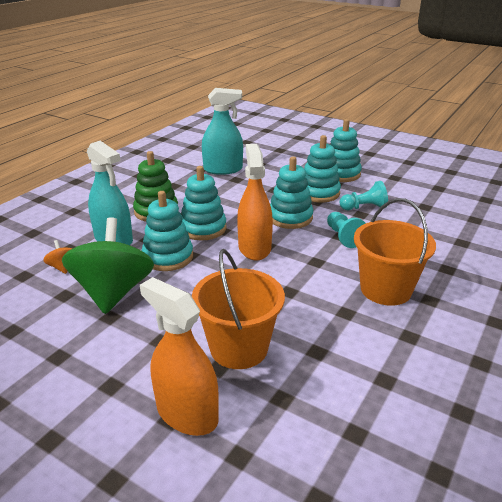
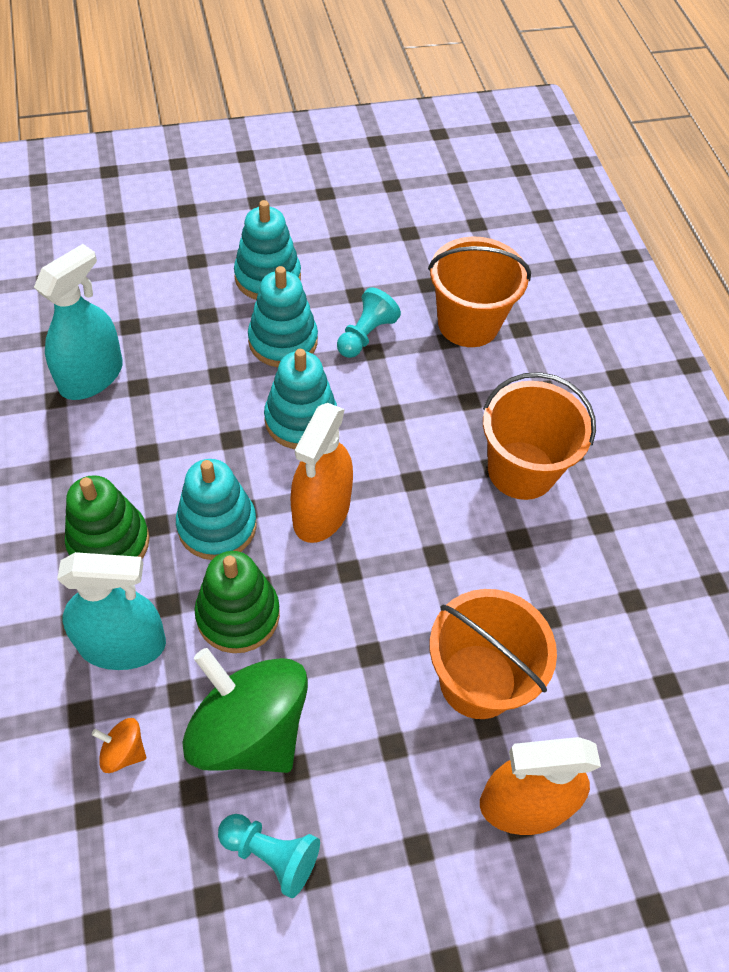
camera: 50 degrees left, 25 degrees up
turquoise stacking toy [142,191,193,271] -> green stacking toy [195,551,280,653]
orange spray bottle [237,144,273,260] -> orange spray bottle turned 105 degrees counterclockwise [290,403,353,543]
turquoise pawn [327,212,365,248] -> turquoise pawn moved to [218,814,320,898]
none -> orange bucket [428,237,531,347]

